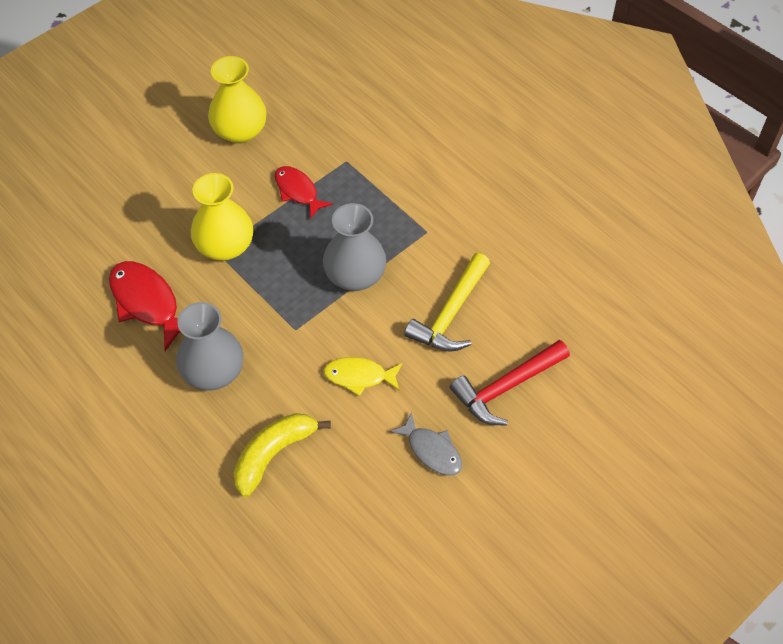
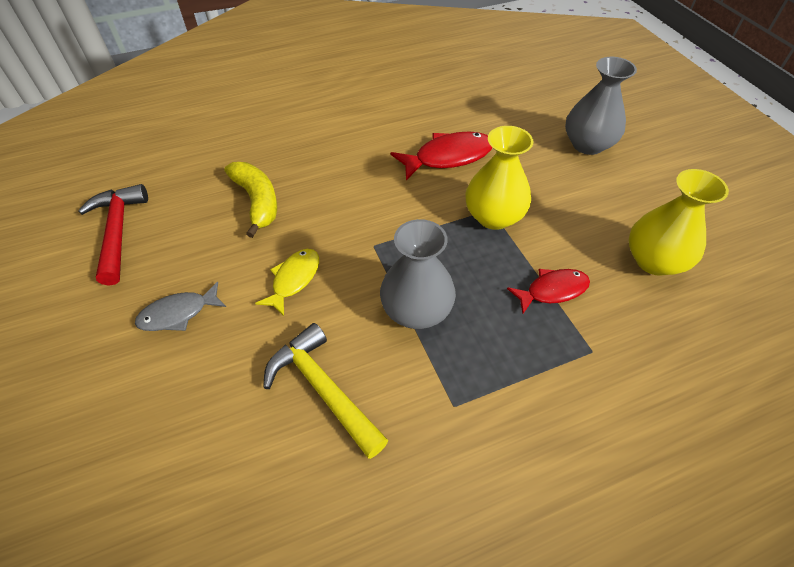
camera: 110 degrees right, 5 degrees down
grey vase [176,302,243,390] -> grey vase moved to [565,57,637,155]
red hammer [450,340,570,426] -> red hammer moved to [78,184,148,286]

